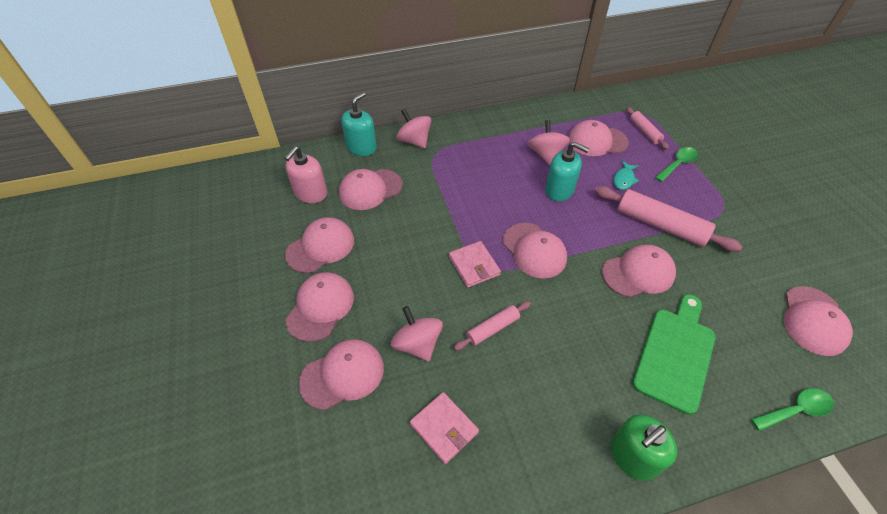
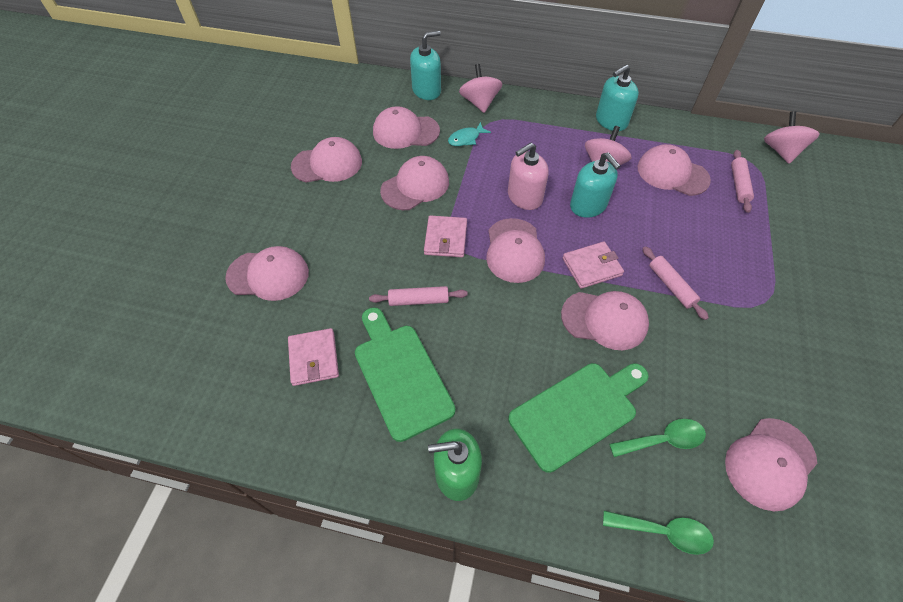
camera: 30 degrees right, 5 degrees up
pink soap dispenser [284,146,327,203] -> pink soap dispenser moved to [508,143,549,210]
pink cap [286,272,354,342] -> pink cap moved to [380,156,449,210]
pink spinning top [391,306,443,361] -> pink spinning top moved to [764,111,820,164]
pink rolling pin [595,186,743,252] -> pink rolling pin [642,246,709,320], size x0.55
turquoise fish [614,161,639,190] -> turquoise fish moved to [448,122,491,146]
green spoon [655,147,698,182] -> green spoon moved to [609,419,706,457]
none -> green cutting board [355,308,455,442]
none -> pink wallet [562,242,624,289]
none -> turquoise soap dispenser [596,64,639,131]

